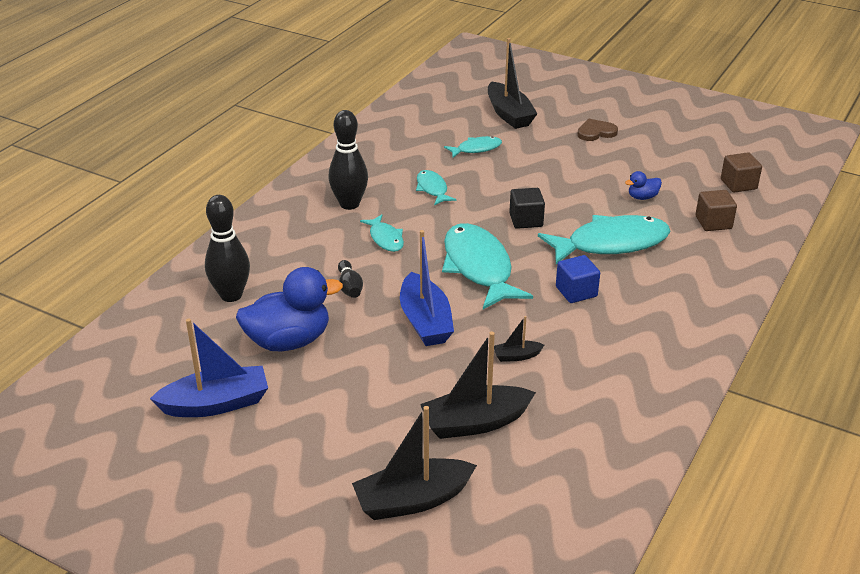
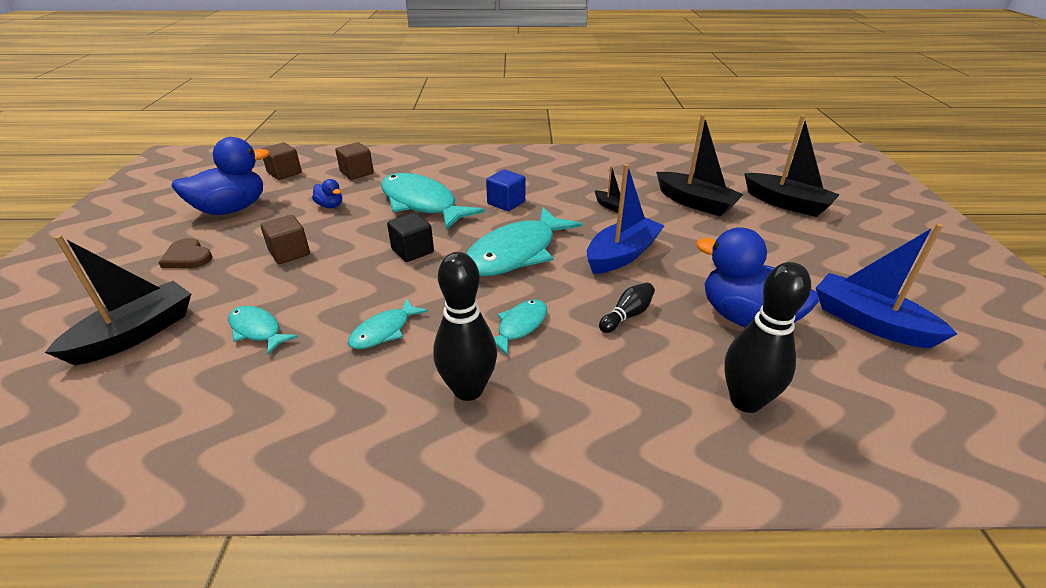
camera: 120 degrees left, 0 degrees up
none -> blue duck [171,137,270,215]
none -> brown cube [260,215,310,264]

